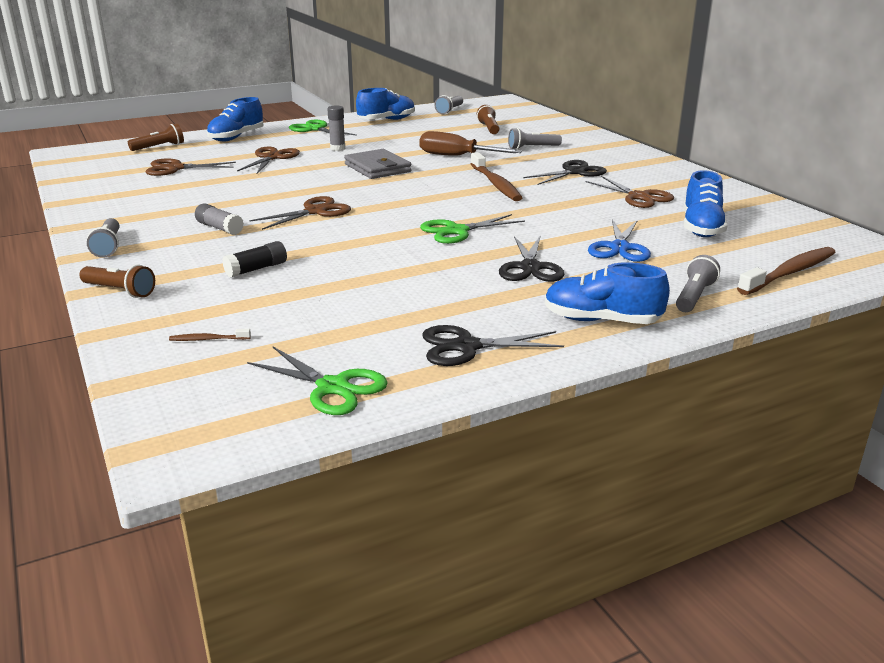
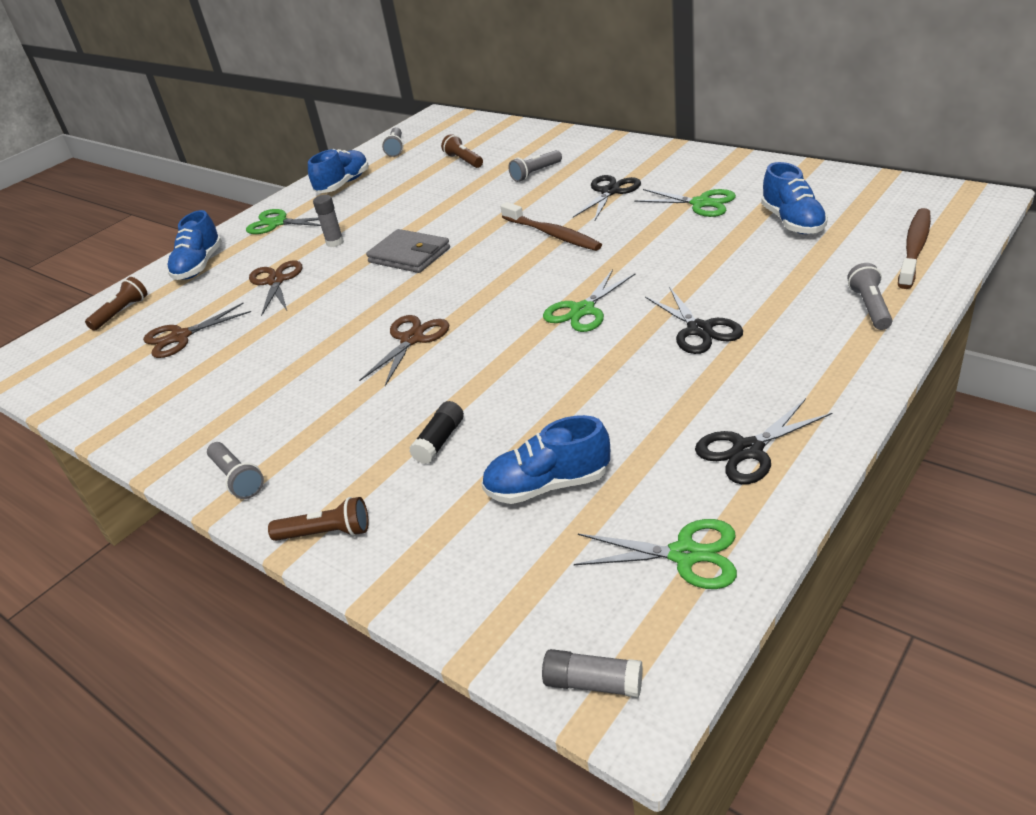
camera: 20 degrees left, 10 degrees up
brown toothbrush [169,329,251,341] -> none
grey glue stick [195,203,244,235] -> grey glue stick moved to [542,649,643,698]
brown screwdriver [419,131,522,156] -> none
blue shoe [545,262,670,324] -> blue shoe moved to [481,415,610,504]
brown scissors [586,176,674,208] -> green scissors [634,189,736,217]
blue scissors [588,220,651,262] -> none

